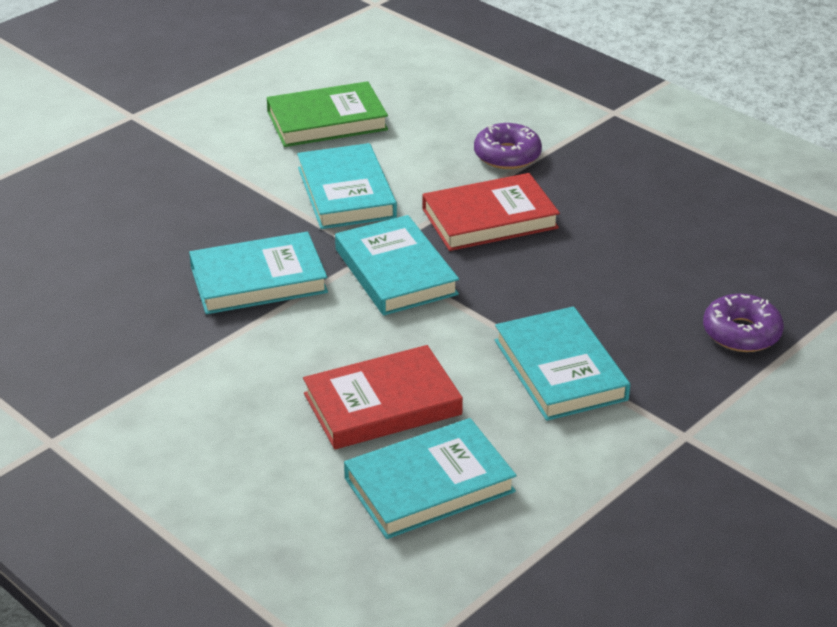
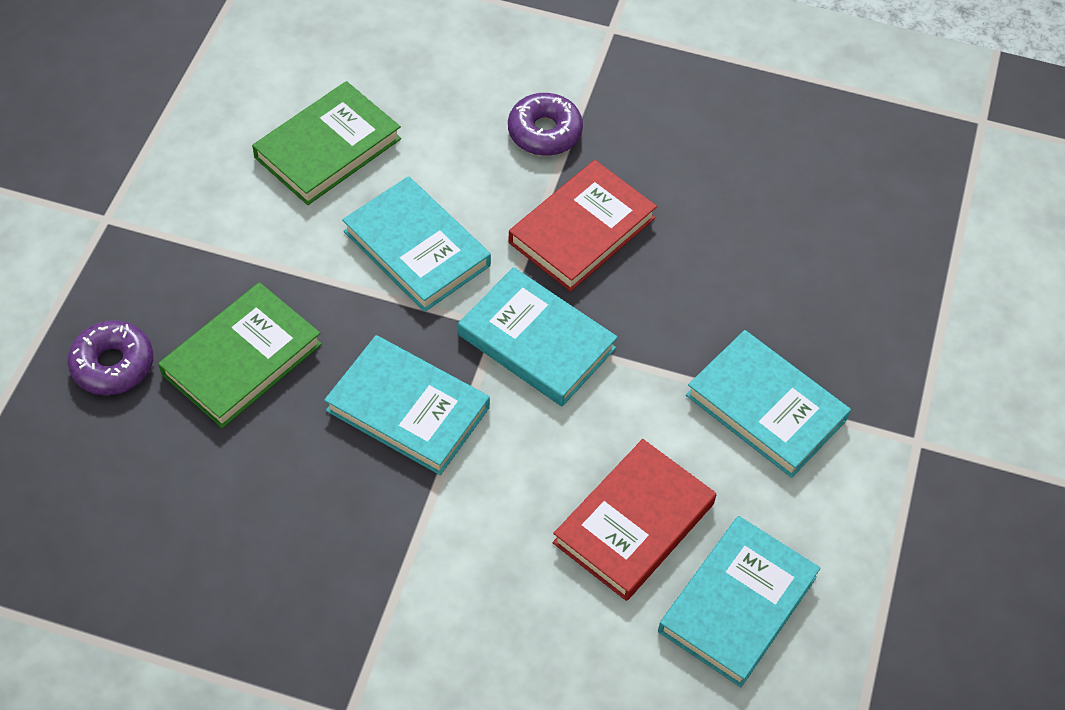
camera: 30 degrees left, 20 degrees up
turquoise book [189,232,328,314] -> turquoise book turned 75 degrees clockwise [324,335,490,475]
purple donut [703,294,784,352] -> purple donut moved to [67,320,153,395]
none -> green book [158,282,322,428]

